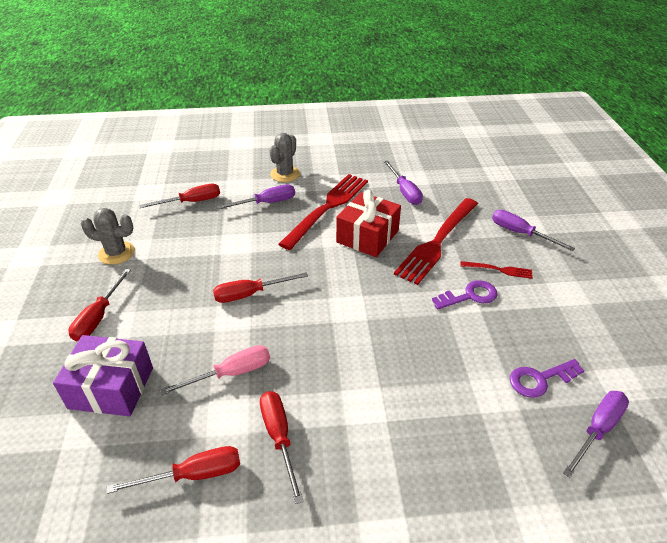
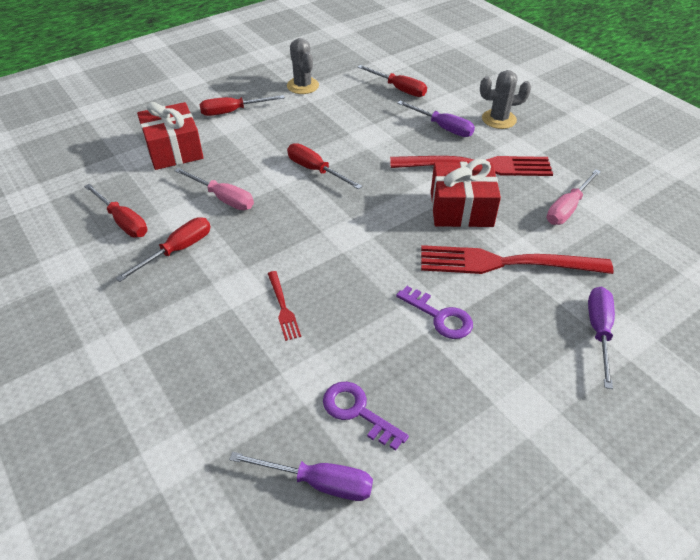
camera: 60 degrees right, 5 degrees up
purple gift [53,335,153,416] -> red gift [137,102,204,170]
purple screwdriver [384,161,423,205] -> pink screwdriver [547,169,601,225]
red fork [460,261,533,279] -> red fork moved to [268,271,301,341]

